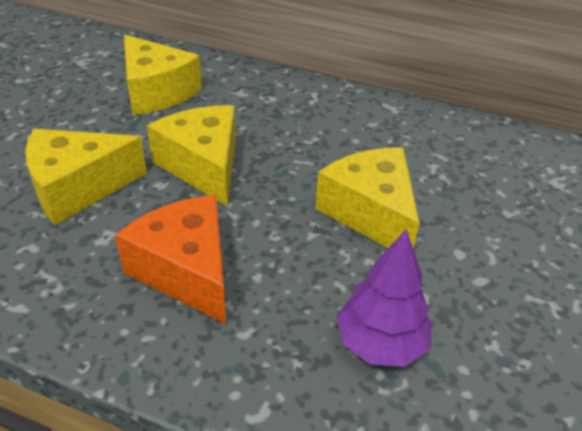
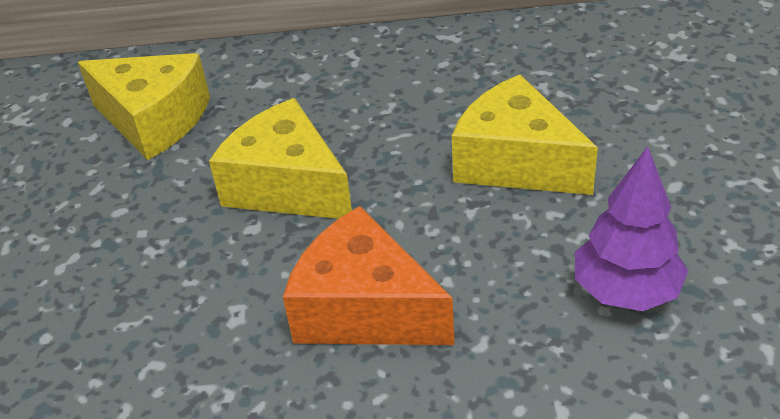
camera: 20 degrees left, 0 degrees up
yellow cheese [25,129,147,225] -> none

